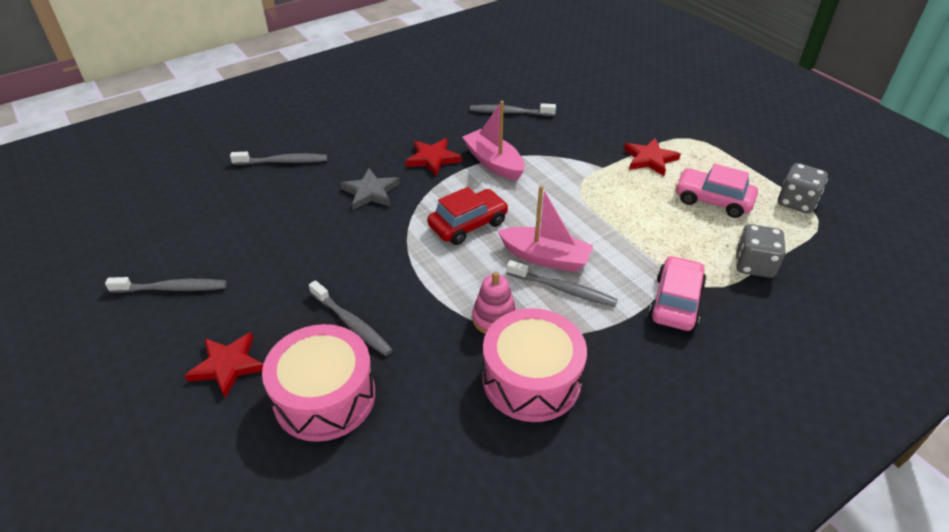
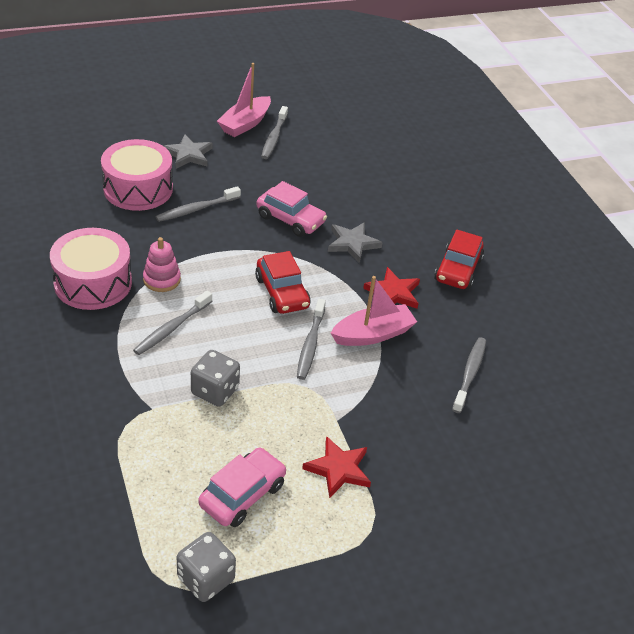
camera: 100 degrees right, 0 degrees up
red star [185,332,263,398] -> grey star [164,134,213,169]
grey toothbrush [230,152,327,165] -> grey toothbrush moved to [297,299,326,380]
pink boat [498,186,594,272] -> pink boat moved to [217,63,271,137]
pink car [649,256,706,331] -> pink car moved to [256,181,327,237]
grey dice [736,224,786,278] -> grey dice moved to [191,350,240,407]
none -> red car [434,230,484,290]

